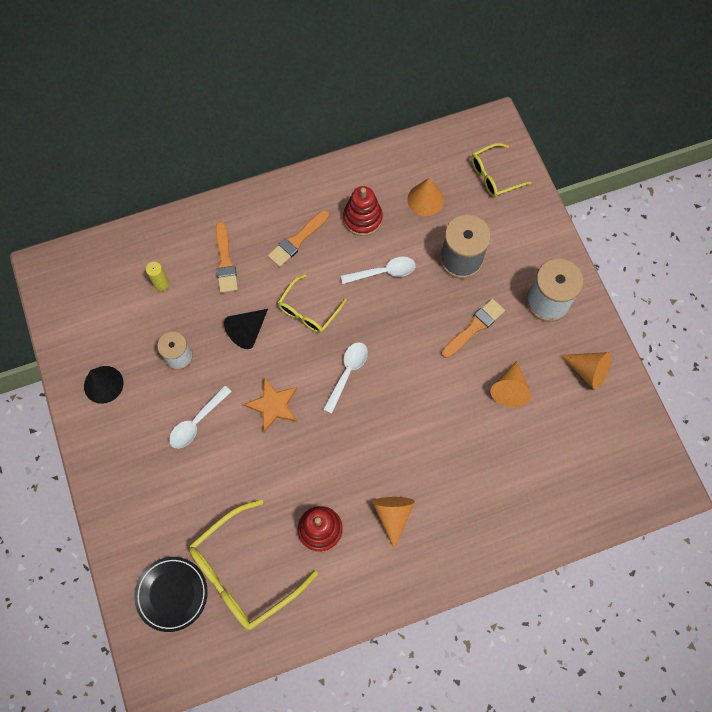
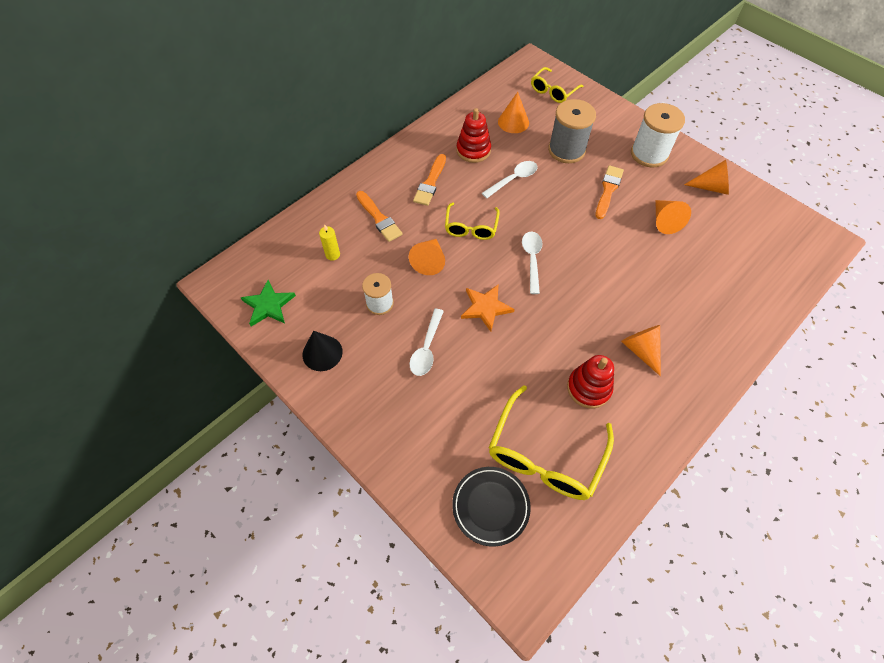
camera: 25 degrees left, 10 degrees down
black cone [224,309,268,349] -> orange cone [409,239,445,275]
none -> green star [240,280,296,327]

